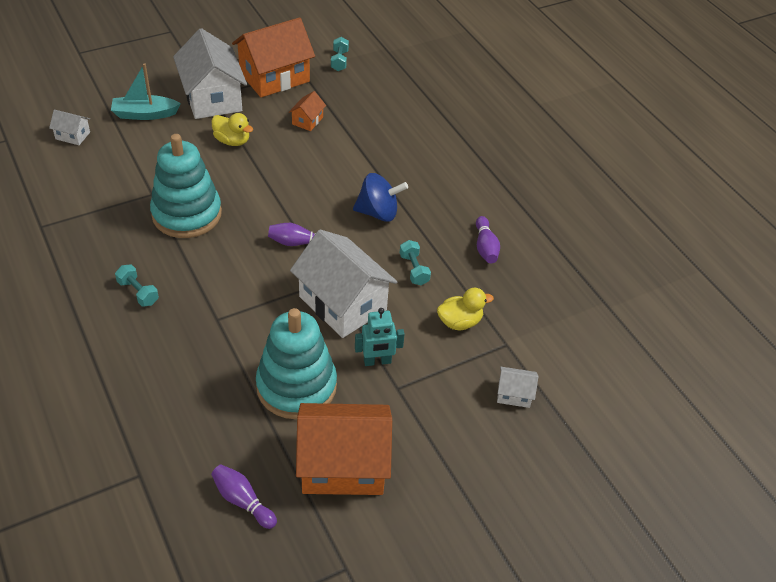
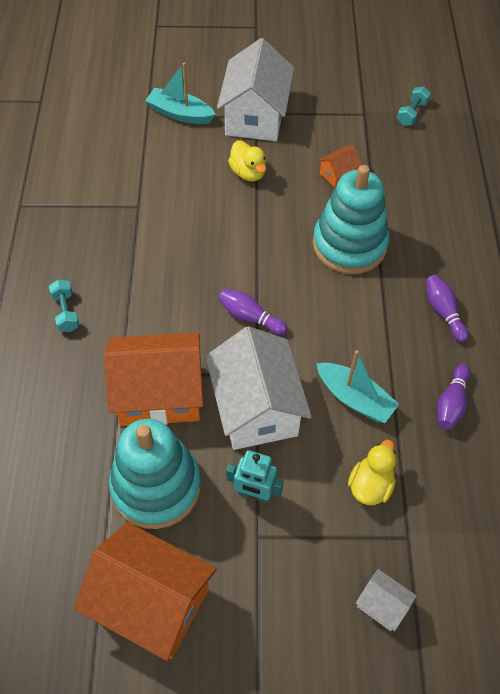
camera: 30 degrees right, 10 degrees up
white house [49,110,90,145] -> none
turquoise stacking toy [150,134,222,238] -> turquoise stacking toy moved to [313,165,389,274]
purple bowling pin [211,464,277,529] -> purple bowling pin moved to [426,275,469,343]
orange house [232,17,315,97] -> orange house moved to [103,332,203,426]
blue spinning top [353,173,408,222] -> none
turquoise dumbbell [400,240,431,285] -> turquoise boat [316,350,399,423]
yellow duck [437,288,494,330] -> yellow duck turned 75 degrees counterclockwise [348,440,396,505]

